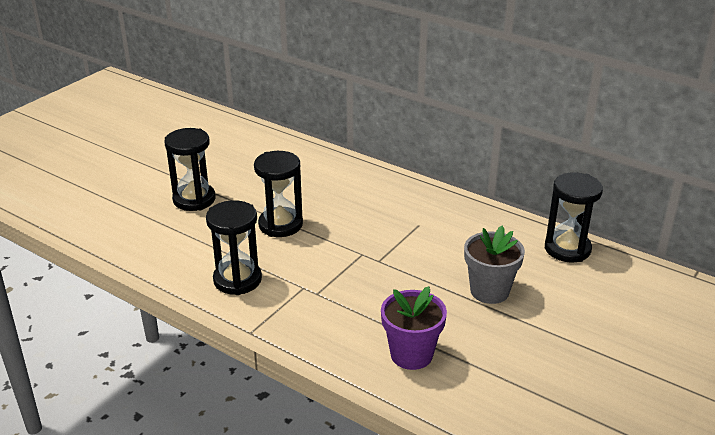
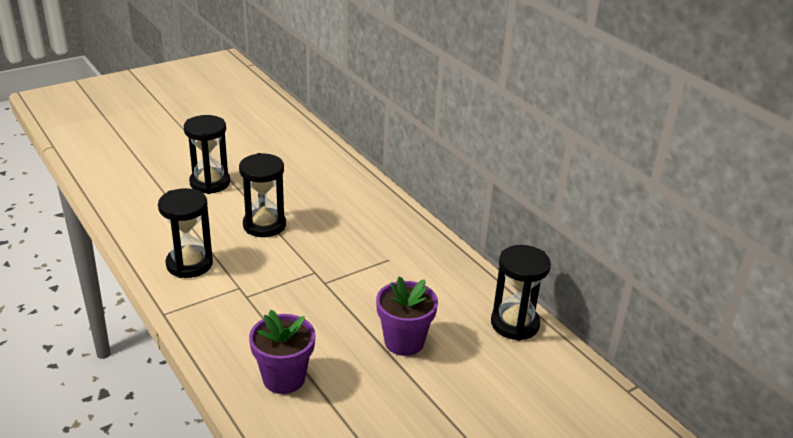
camera: 20 degrees right, 0 degrees up
grey flower pot [464,226,525,304] -> purple flower pot [376,276,438,356]

